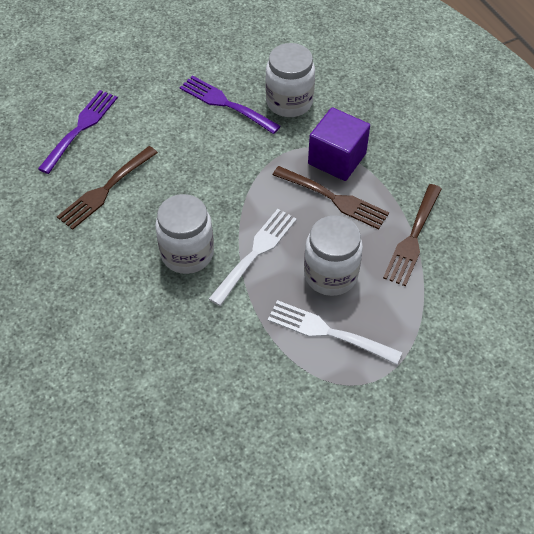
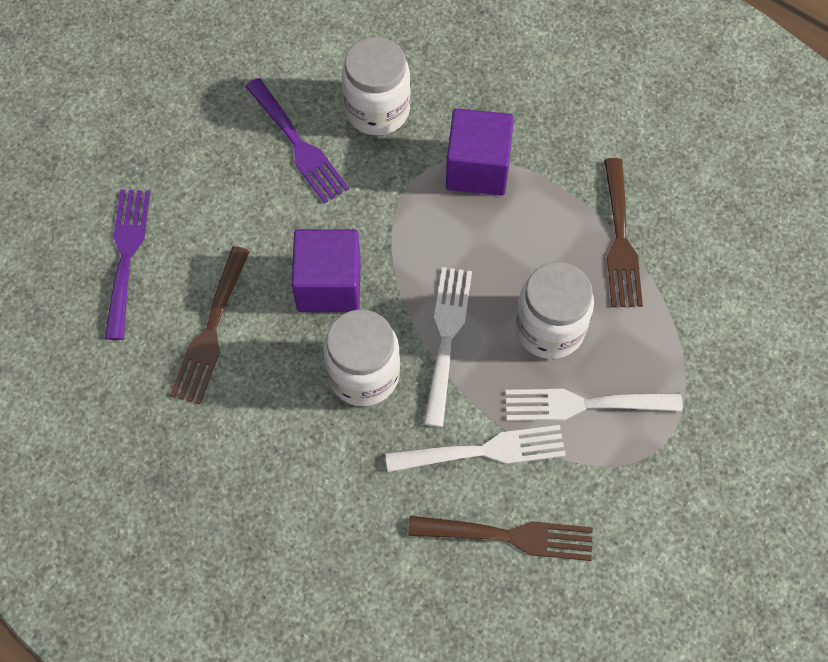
camera: 25 degrees left, 10 degrees up
purple fork [180,75,281,134] -> purple fork turned 135 degrees counterclockwise [245,78,349,204]
brown fork [273,166,389,230] -> brown fork moved to [408,516,593,561]
none -> purple cube [292,229,361,312]
none -> white fork [385,425,566,472]

